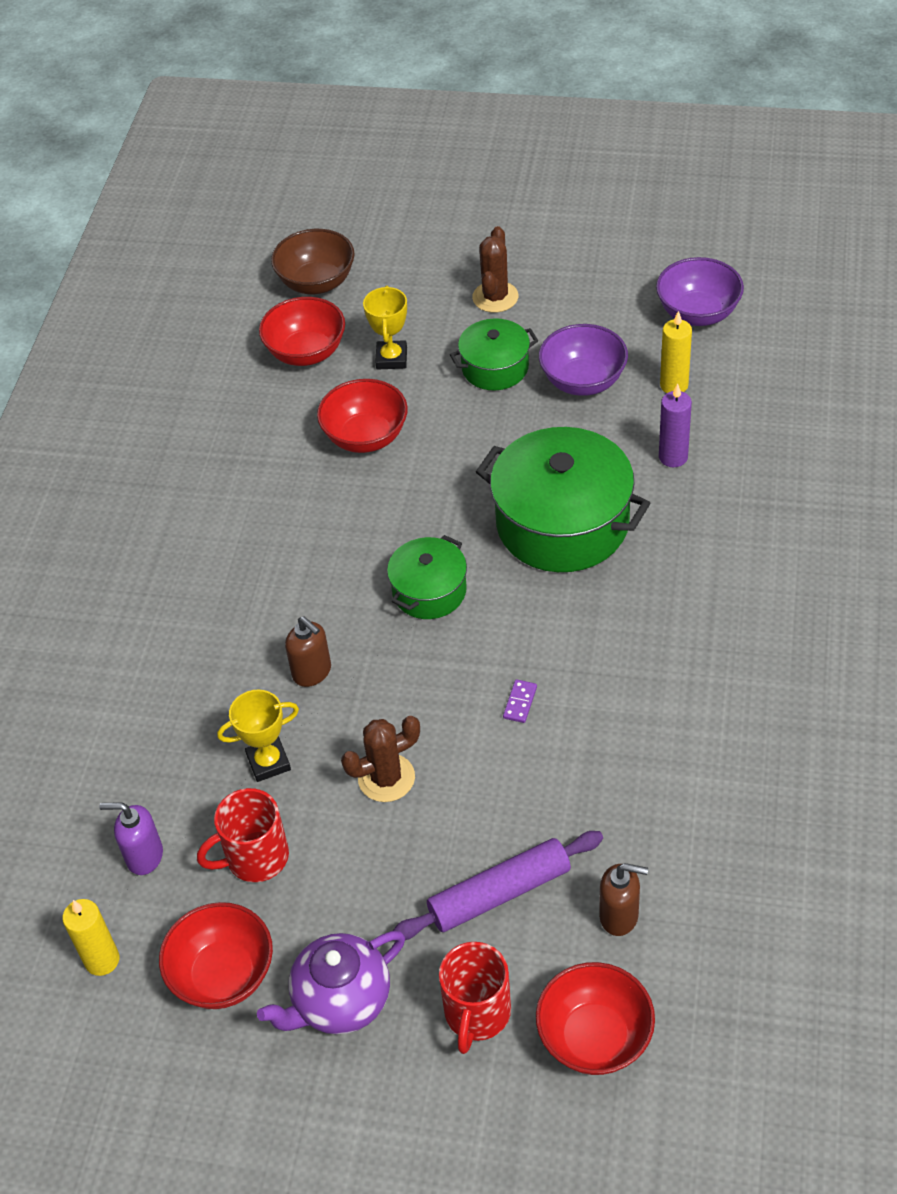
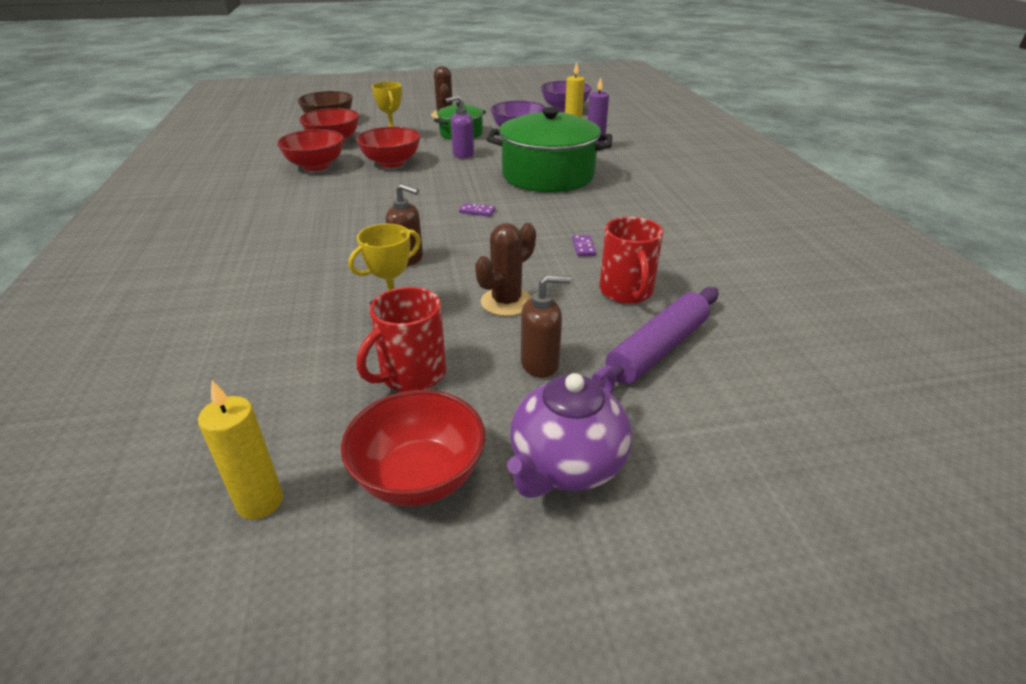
camera: 25 degrees left, 15 degrees down
purple soap dispenser [99,802,163,875] -> purple soap dispenser moved to [446,96,474,159]
green pot [387,535,467,619] -> purple domino [459,203,495,216]
red mug [439,942,511,1054] -> red mug moved to [599,217,663,304]
red bowl [536,962,655,1075] -> red bowl moved to [277,129,344,171]
brown soap dispenser [599,863,648,936] -> brown soap dispenser moved to [521,275,571,378]

